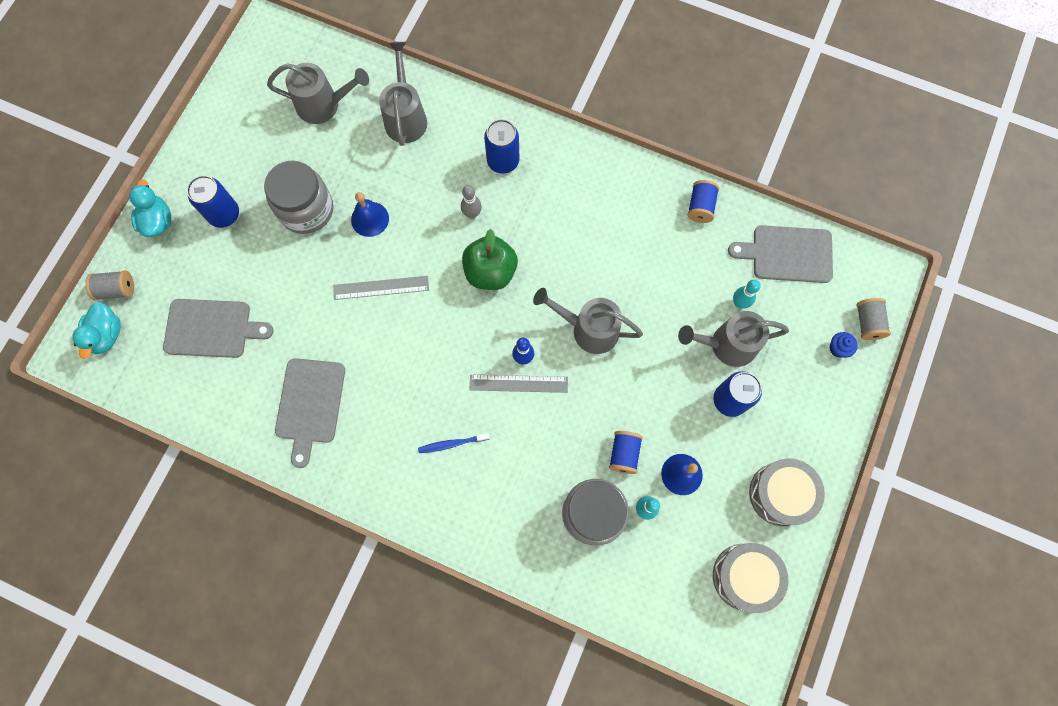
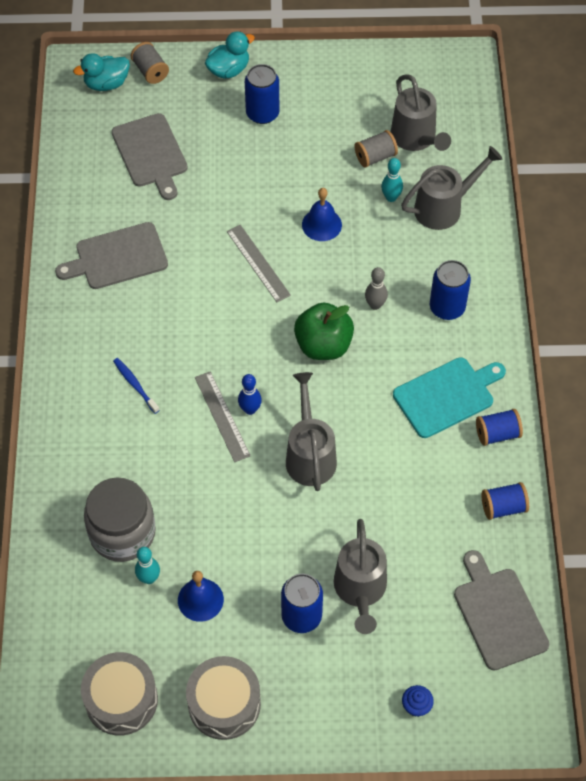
camera: 65 degrees right, 15 degrees down
grey jar [264,160,333,234] -> none
blue spool [609,431,643,474] -> blue spool moved to [476,409,523,446]
grey watering can [678,311,789,367] -> grey watering can turned 150 degrees counterclockwise [334,519,387,634]
turquoise bowling pin [733,279,761,309] -> turquoise bowling pin moved to [381,158,403,202]
grey spool [857,298,891,340] -> grey spool moved to [354,130,398,168]
none -> turquoise cutting board [393,357,506,438]

